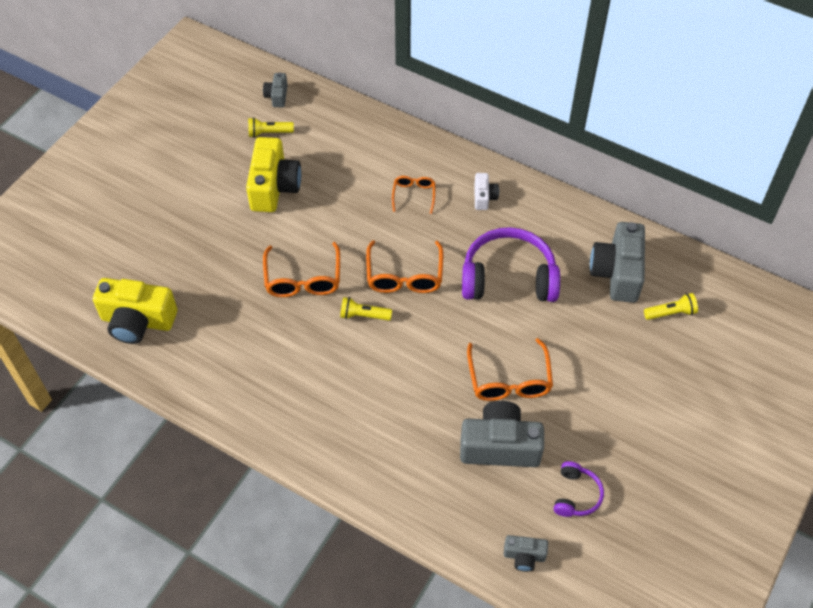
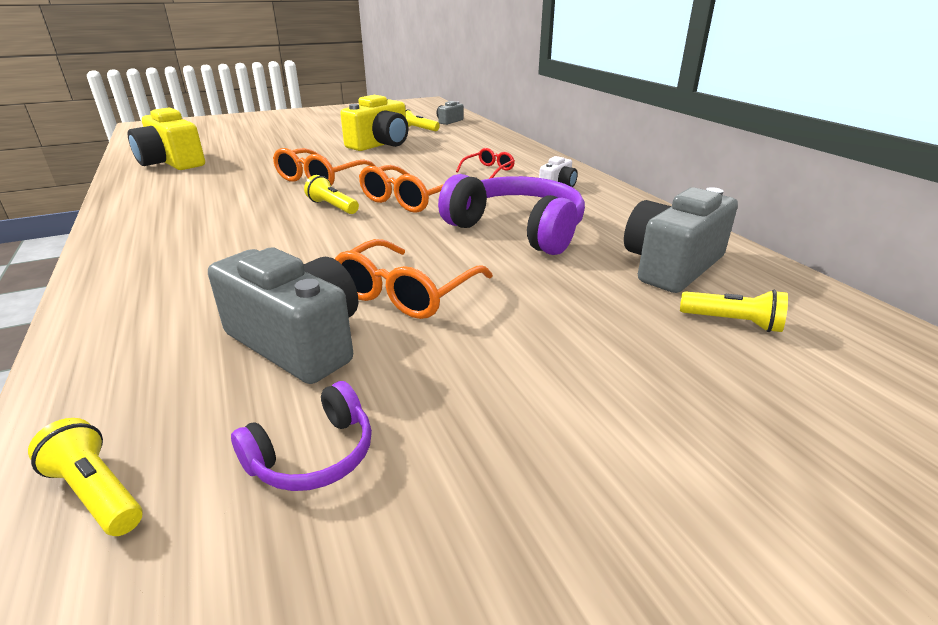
camera: 35 degrees right, 25 degrees down
orange glasses [392,176,435,214] -> red glasses [456,148,515,179]
grey camera [504,535,548,572] -> yellow flashlight [28,418,143,536]

